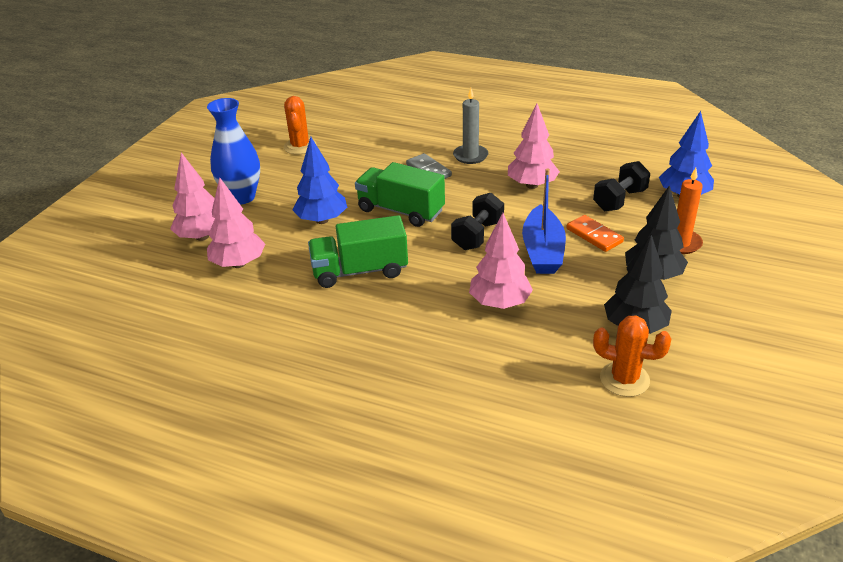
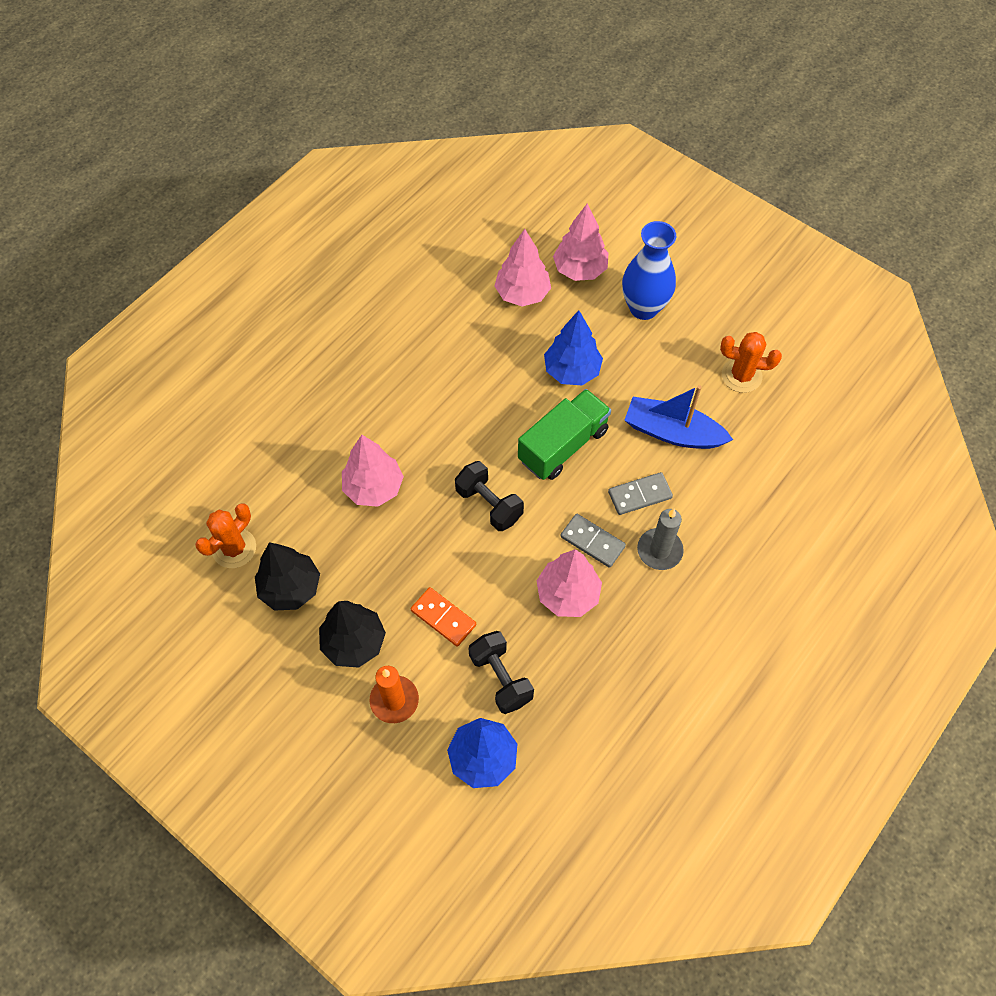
camera: 105 degrees right, 25 degrees up
green truck [308,215,408,288] -> none
blue boat [522,169,566,274] -> blue boat moved to [625,385,733,449]
orange domino [566,215,624,252] -> orange domino turned 60 degrees clockwise [411,587,476,647]
none -> grey domino [561,514,626,568]

